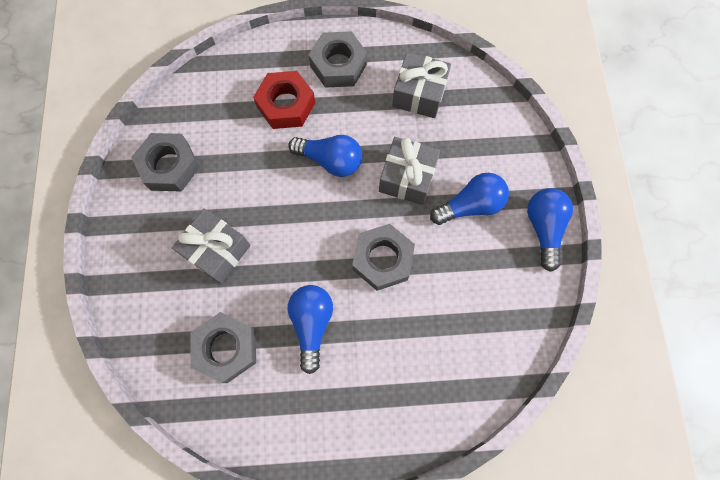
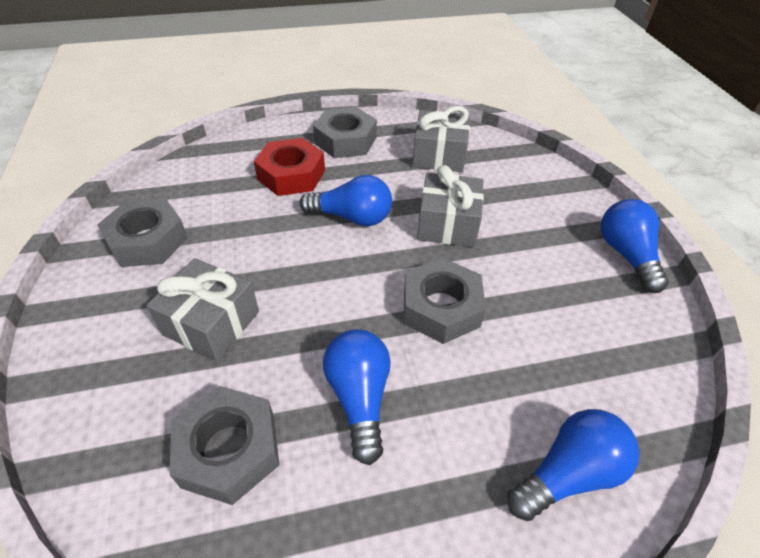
camera: 10 degrees left, 25 degrees down
blue light bulb [430,173,509,225] -> blue light bulb moved to [507,409,640,521]

